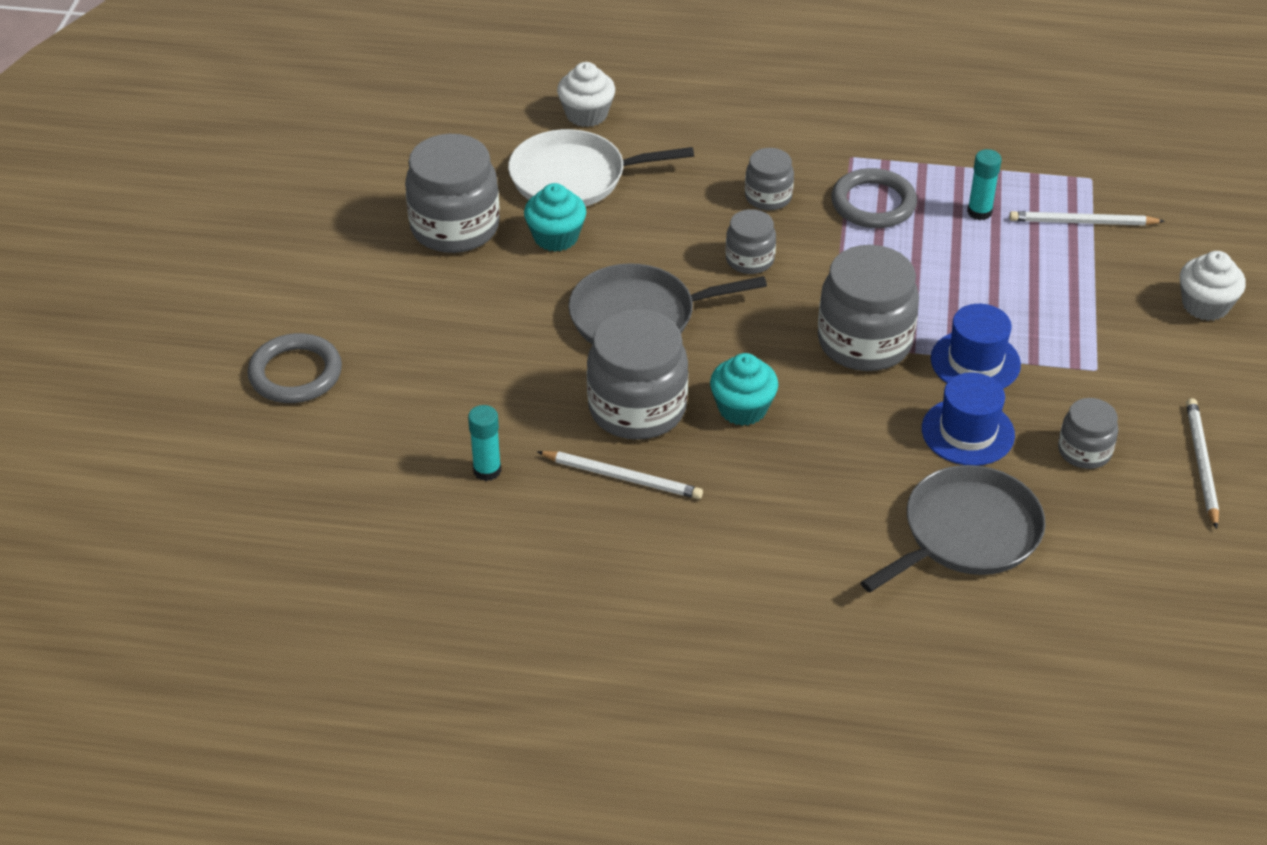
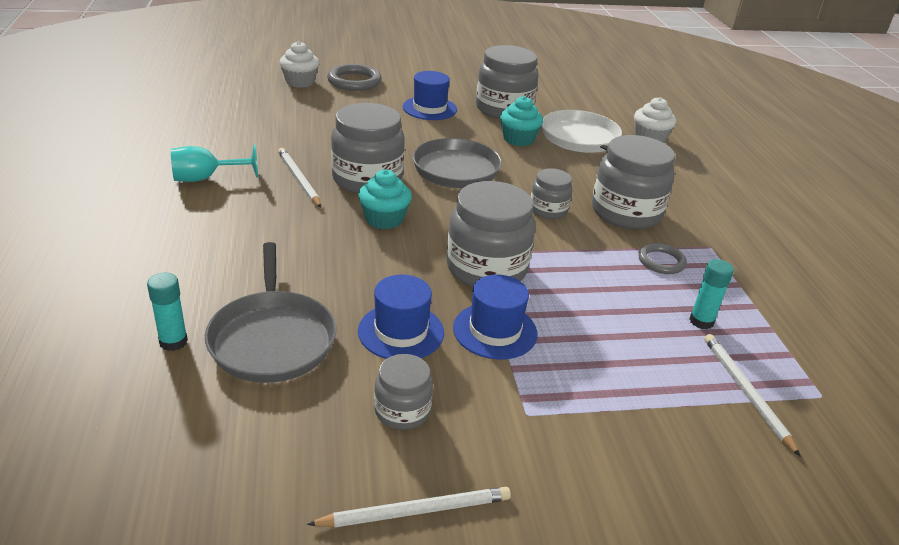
camera: 70 degrees right, 10 degrees down
turquoise glue stick [468,405,501,481] -> turquoise glue stick moved to [147,273,188,351]
white pencil [537,451,703,499] -> white pencil turned 150 degrees clockwise [278,148,321,208]
grey jar [745,148,794,210] -> grey jar [592,135,675,229], size x1.86
grey ring [831,168,917,228] -> grey ring [638,243,687,274], size x0.63
grey pan [860,465,1046,592] -> grey pan turned 45 degrees clockwise [205,242,336,383]
white cupcake [1180,251,1246,321] -> white cupcake moved to [279,41,319,88]
none -> turquoise goblet [171,144,258,182]
none -> blue hat [403,71,457,120]

